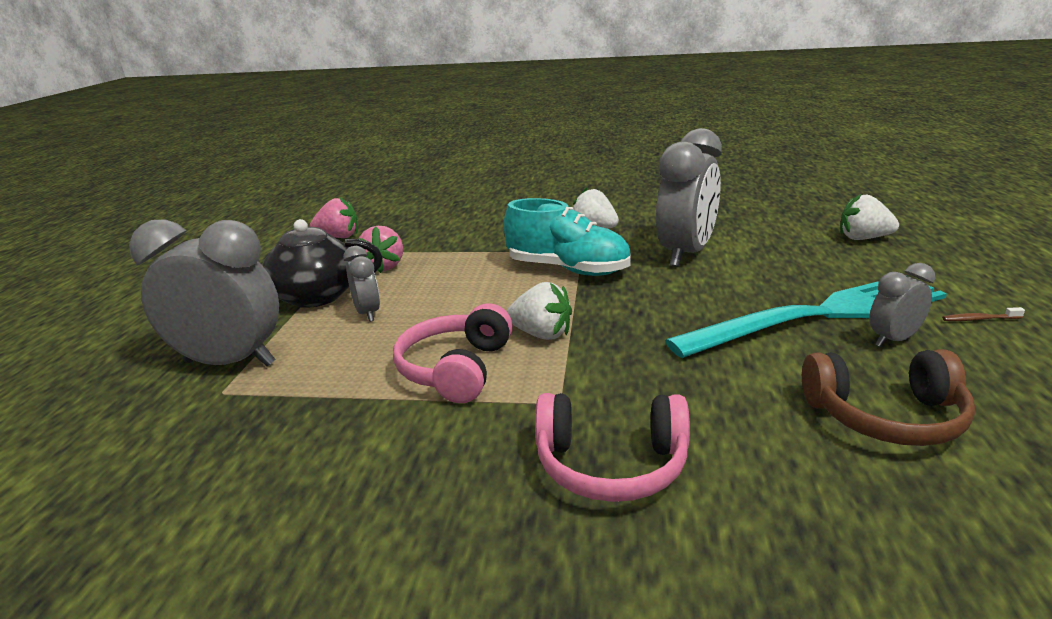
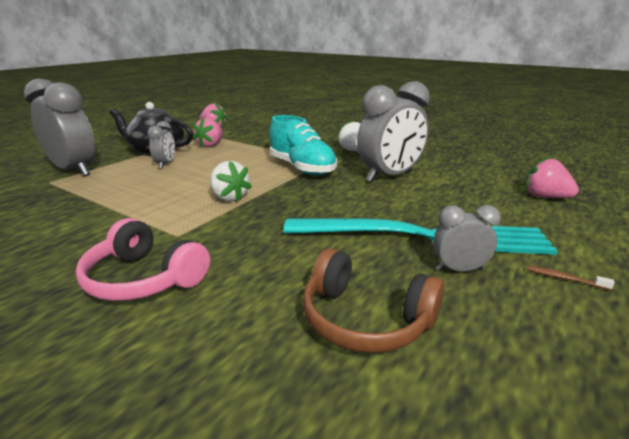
camera: 25 degrees right, 0 degrees up
pink headphones [393,303,513,403] -> none
white strawberry [840,193,899,240] -> pink strawberry [526,157,579,198]

